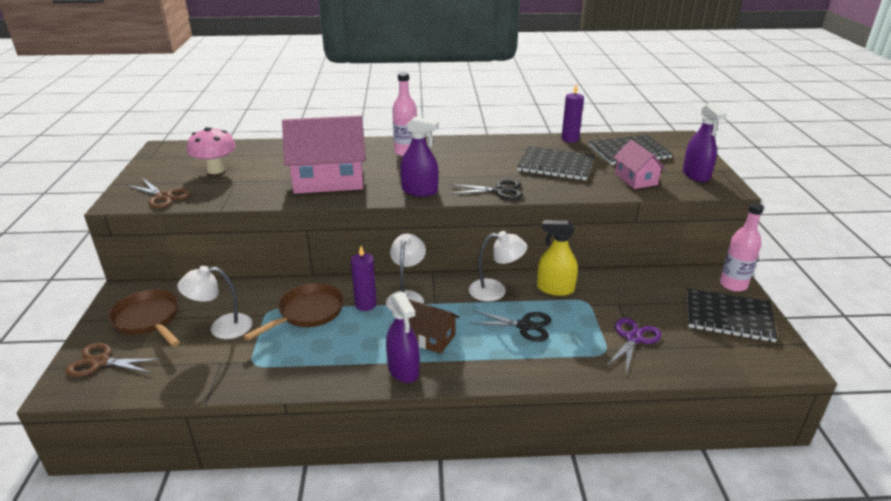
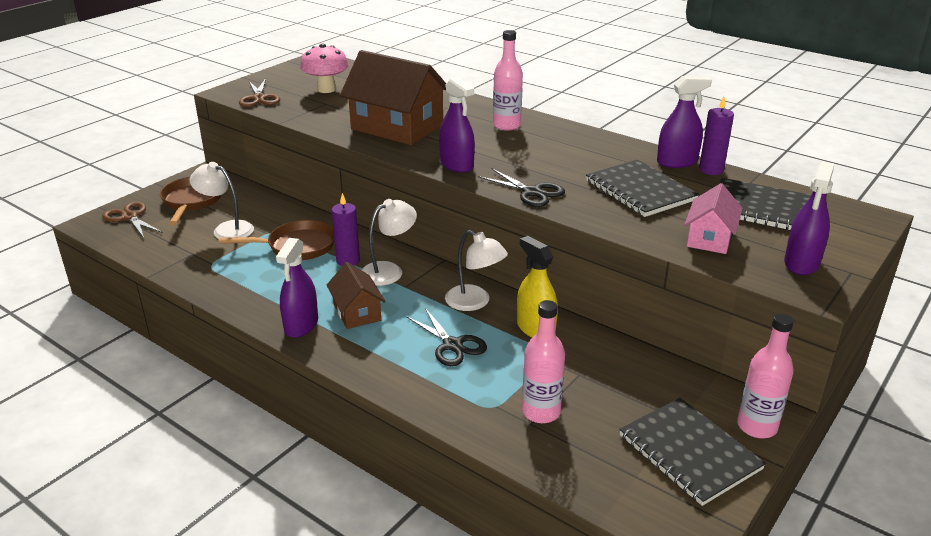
camera: 40 degrees right, 0 degrees up
pink house [282,115,365,194] -> brown house [340,50,446,145]
purple scissors [605,318,661,374] -> pink bottle [522,300,565,423]
none -> purple spray bottle [657,76,712,168]

